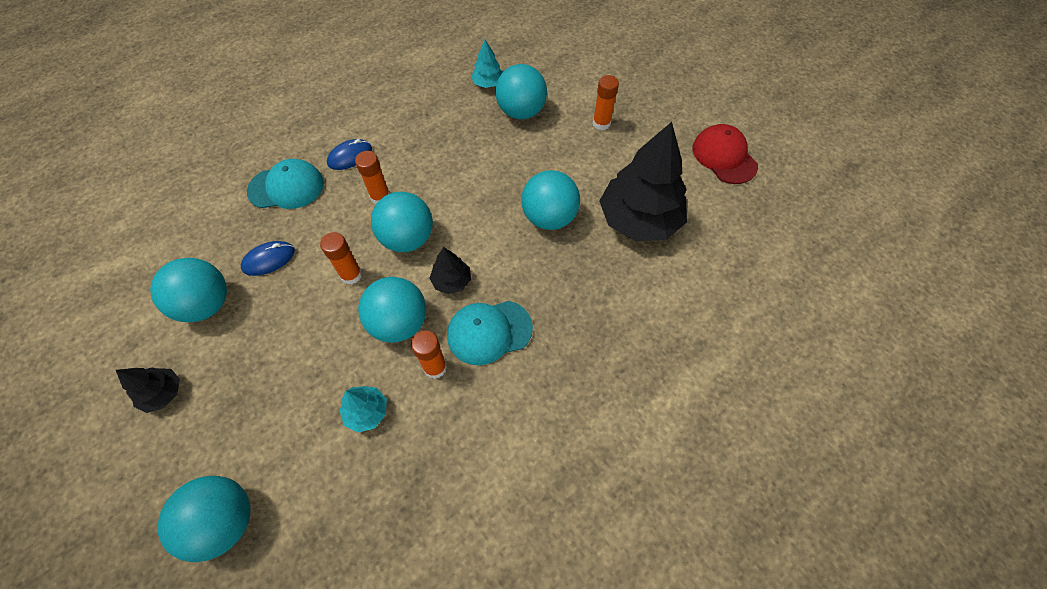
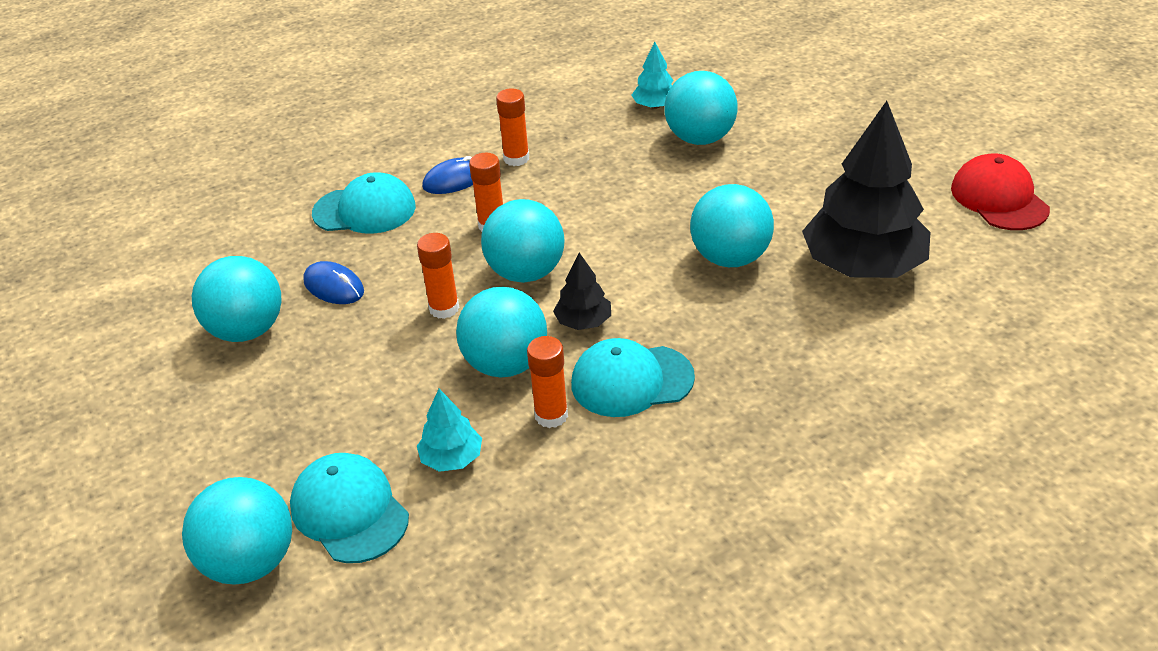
camera: 10 degrees right, 20 degrees down
black tree [116,367,180,413] -> none
blue mouse [241,241,295,276] -> blue mouse turned 60 degrees clockwise [303,261,364,304]
orange glue stick [593,75,619,130] -> orange glue stick moved to [496,89,529,166]
none -> turquoise cap [290,453,409,563]

